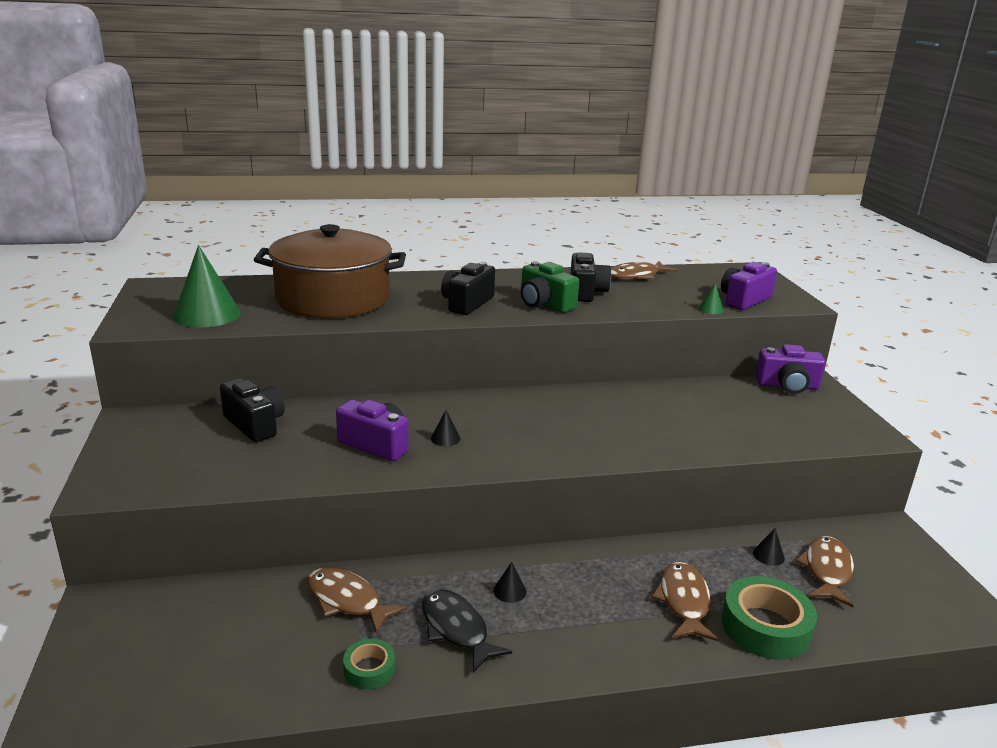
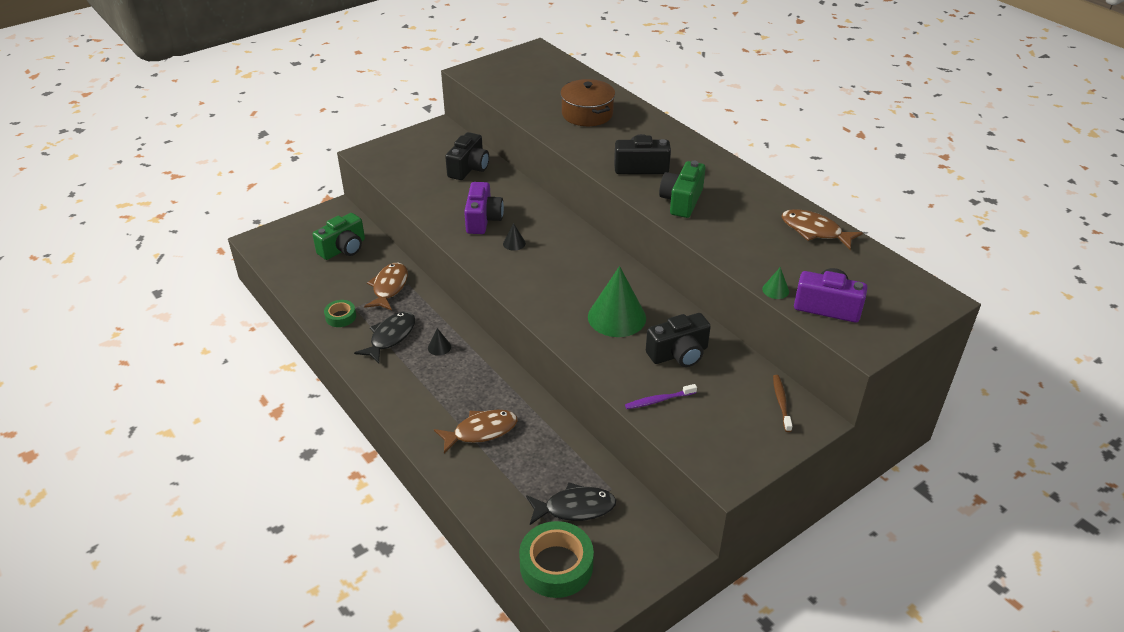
camera: 65 degrees right, 15 degrees up
green cone [173,245,241,328] -> green cone moved to [588,266,646,337]
brown pot [254,224,406,318] -> brown pot [560,79,615,126], size x0.57
black camera [570,252,611,302] -> black camera moved to [646,313,711,367]
green tape [721,576,817,660] -> green tape moved to [519,521,594,598]
black cone [753,528,785,566] -> none
purple camera [755,344,826,394] -> brown toothbrush [773,375,792,432]
brown fish [795,536,854,607] -> black fish [526,482,616,525]
none -> green camera [312,213,365,260]
none -> purple toothbrush [625,384,697,409]

